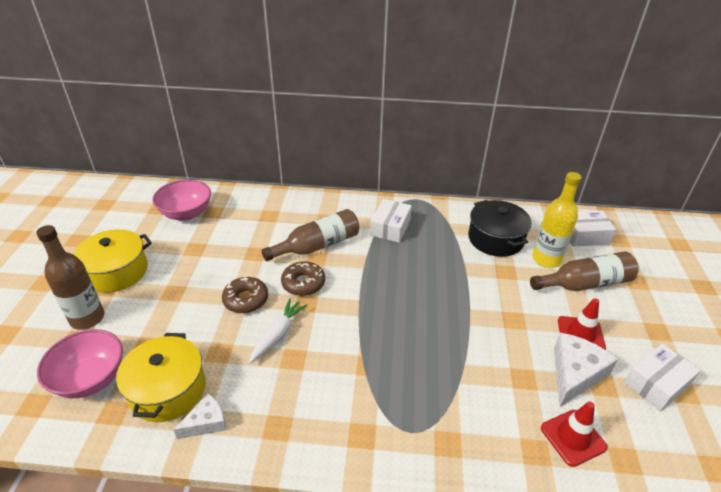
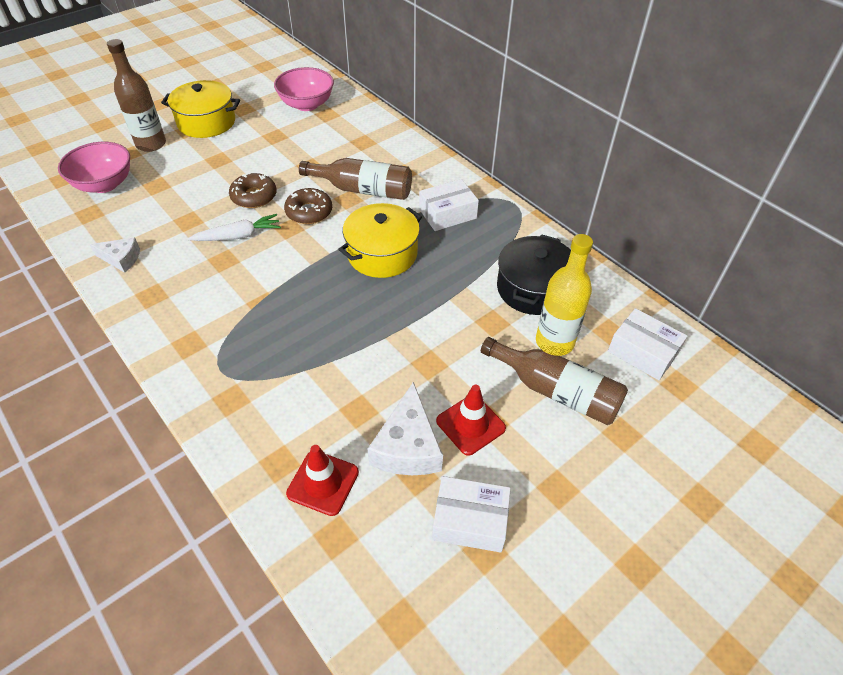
camera: 45 degrees right, 10 degrees up
yellow pot [116,333,205,422] -> yellow pot moved to [338,203,422,278]
white cheese [554,333,618,407] -> white cheese turned 105 degrees clockwise [368,382,443,475]

